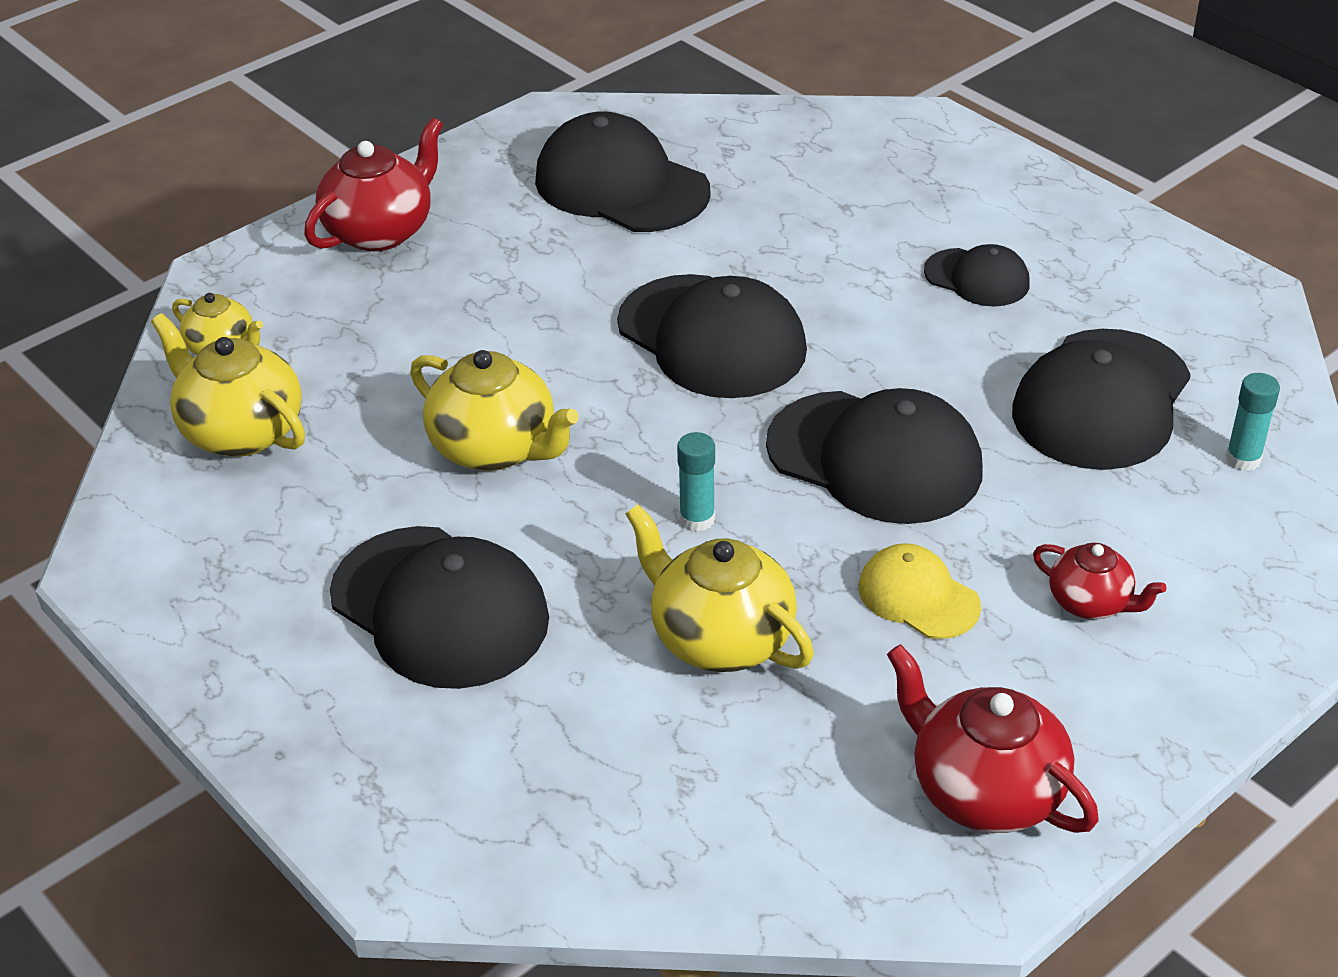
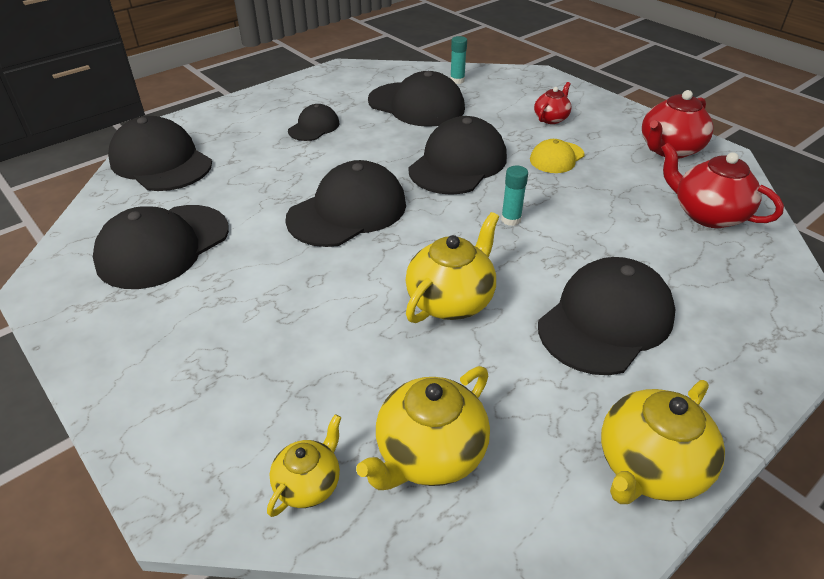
camera: 90 degrees left, 0 degrees up
red teapot [304,117,443,251] -> red teapot moved to [661,142,784,228]
yellow teapot [626,504,814,672] -> yellow teapot moved to [601,380,725,504]
none -> black cap [108,116,212,191]

